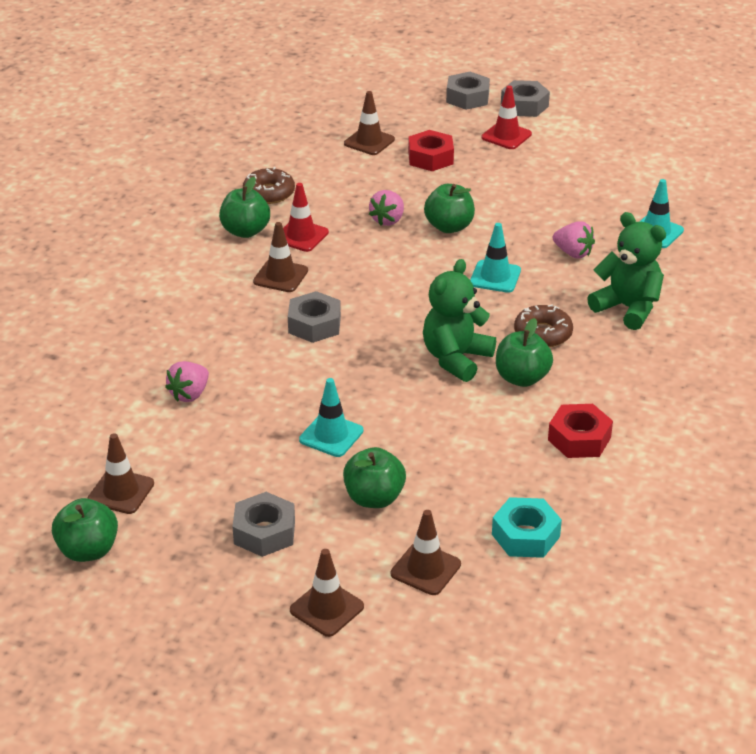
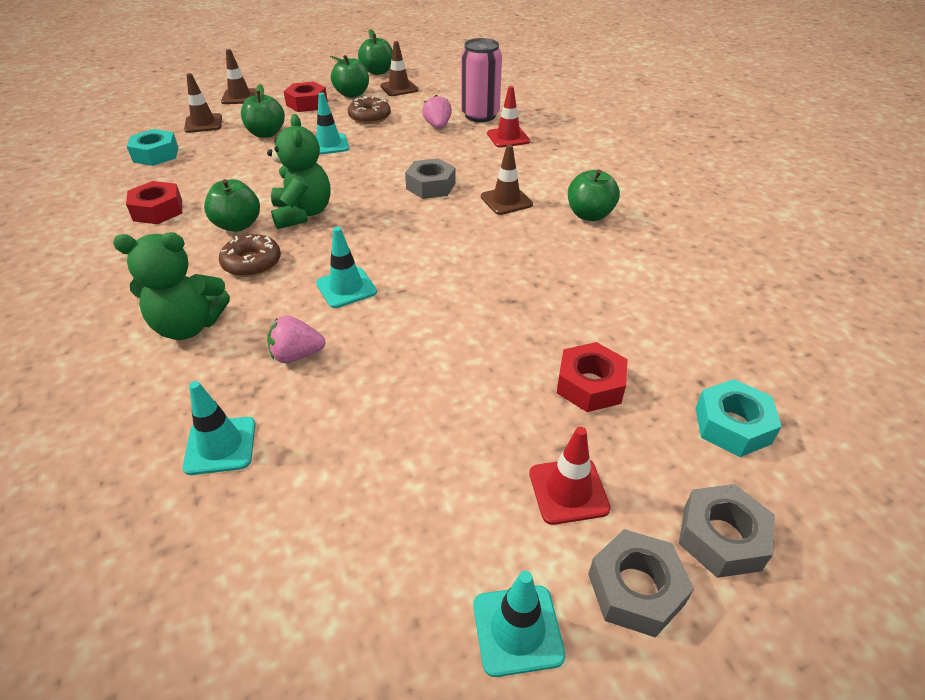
camera: 135 degrees right, 5 degrees up
grey nut [233,492,295,557] -> red nut [284,81,328,112]
brown donut [243,167,295,204] -> brown donut moved to [348,96,391,124]
red traffic cone [283,183,329,252] -> red traffic cone moved to [487,86,530,148]
brown traffic cone [344,91,395,155] -> none
pink strawberry [369,190,404,226] -> none
green apple [424,184,475,233] -> green apple moved to [330,55,369,98]
none -> pink can [461,38,502,122]
none -> turquoise traffic cone [473,571,565,677]
none -> turquoise nut [696,379,782,457]

